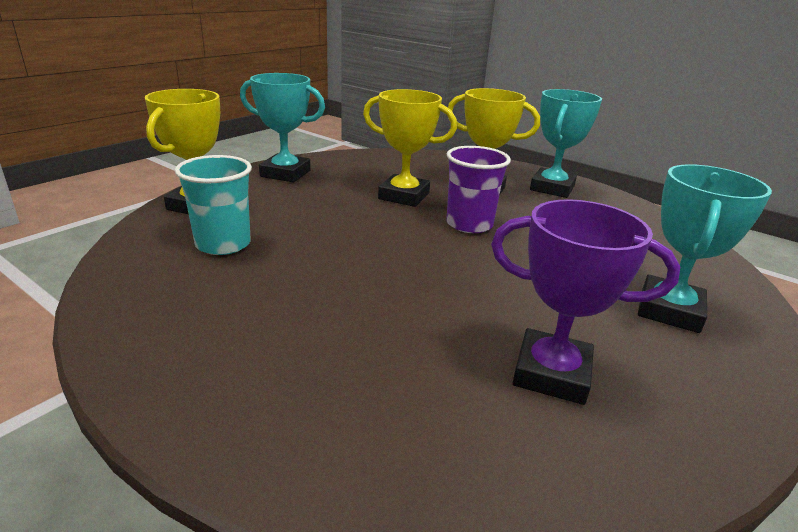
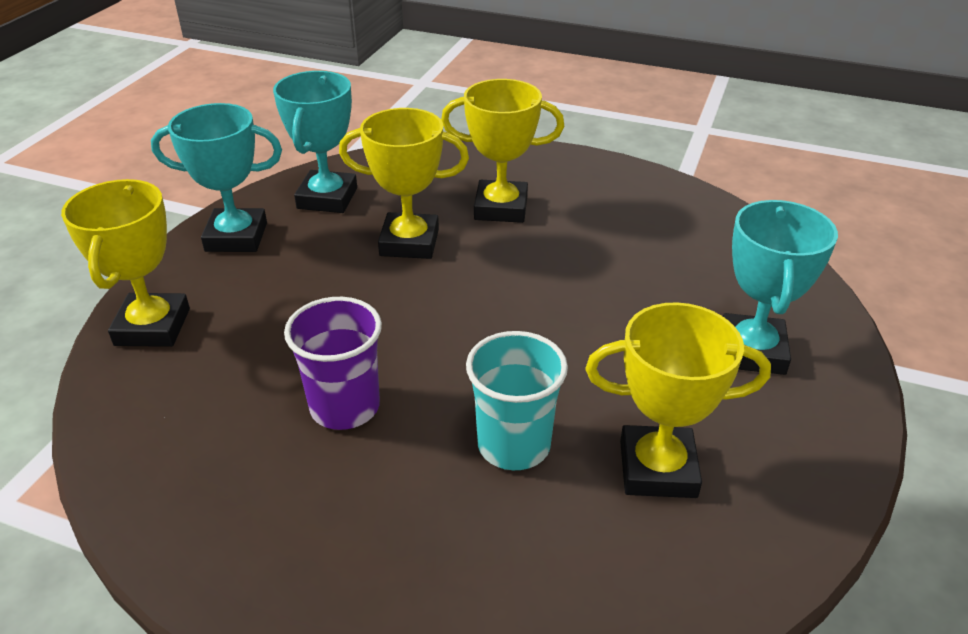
camera: 15 degrees left, 10 degrees up
turquoise cup [175,155,252,255] -> turquoise cup moved to [466,331,568,470]
purple cup [446,146,511,233] -> purple cup moved to [284,297,382,430]
purple trophy [491,199,680,405] -> yellow trophy [586,302,771,498]
turquoise trophy [530,89,602,198] -> turquoise trophy moved to [273,71,357,213]

